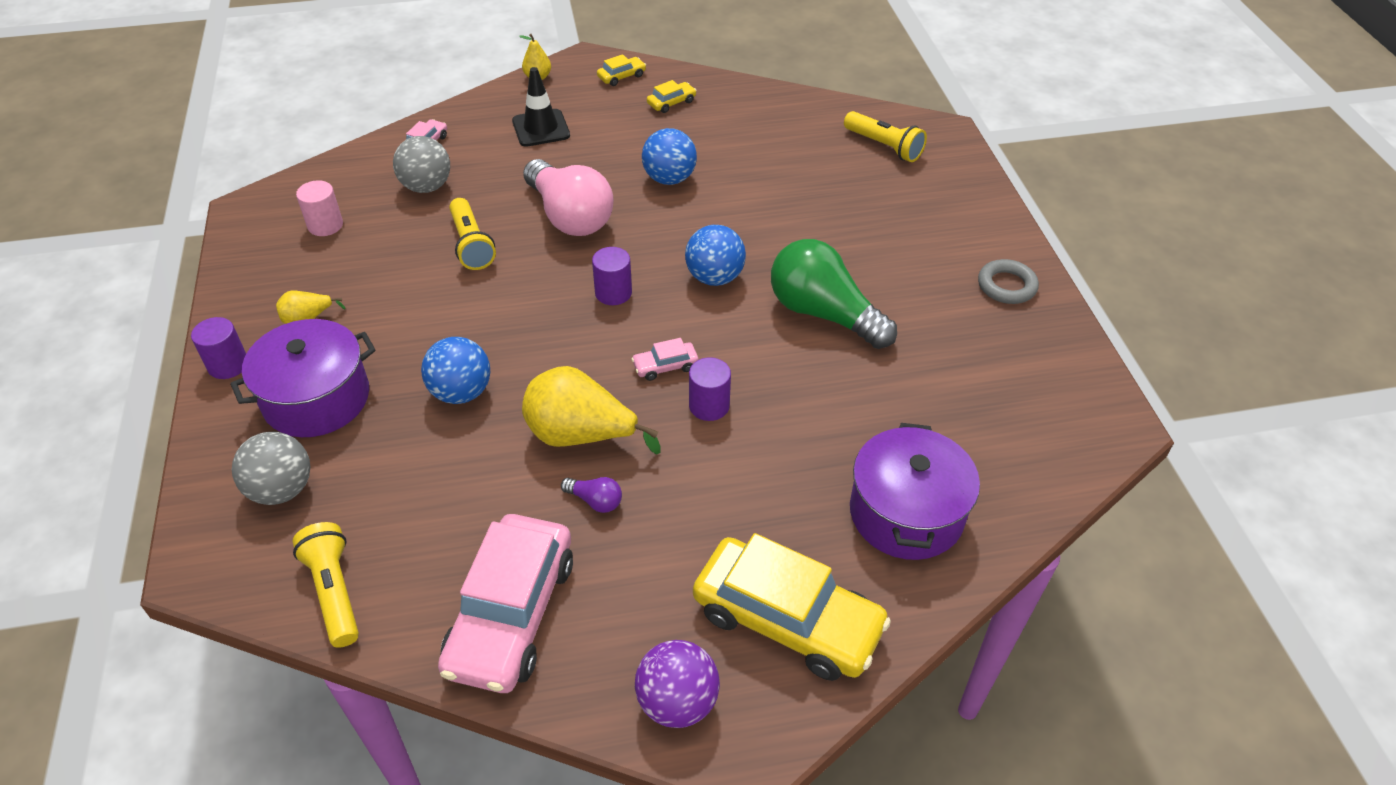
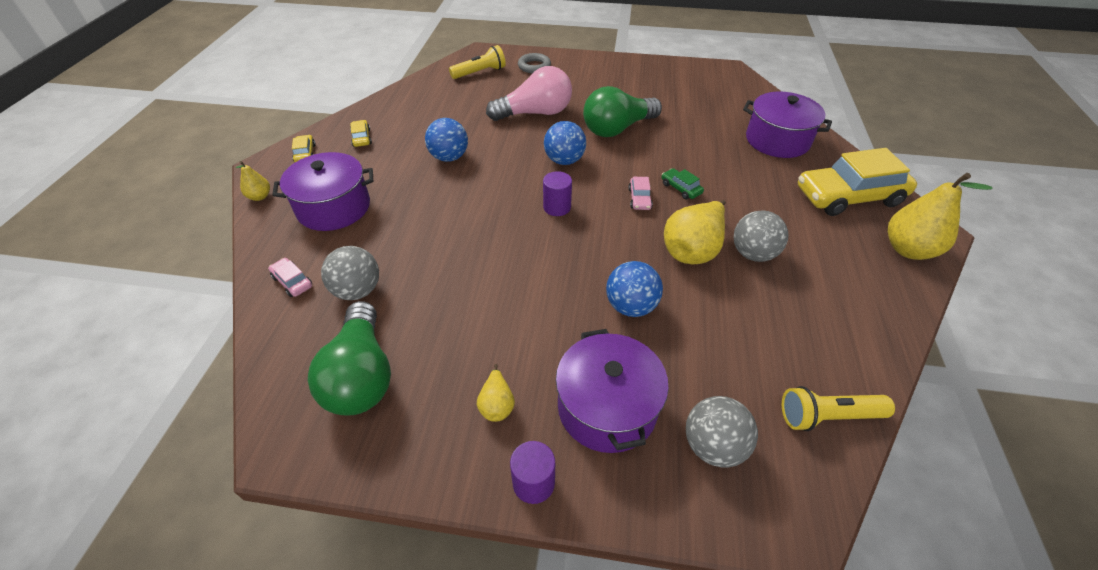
camera: 70 degrees left, 0 degrees up
pink cylinder [296,180,343,236] -> green light bulb [308,301,391,416]
pink car [438,514,573,693] -> none
yellow flashlight [449,198,496,270] -> none
black traffic cone [512,67,570,147] -> purple pot [272,152,373,231]
pink light bulb [523,159,614,236] -> pink light bulb moved to [486,66,572,121]
purple light bulb [561,477,622,513] -> grey ball [734,210,789,262]
purple ball [635,640,720,728] -> yellow pear [888,173,992,260]
purple cylinder [689,357,731,421] -> green car [662,168,704,200]
yellow car [693,533,891,681] -> yellow car turned 150 degrees counterclockwise [798,148,917,216]
grey ring [978,259,1039,304] -> grey ring moved to [518,53,551,73]

